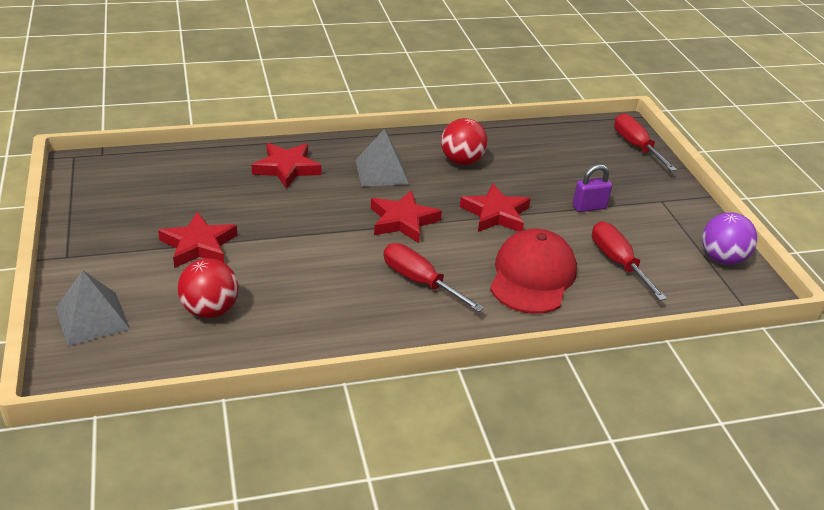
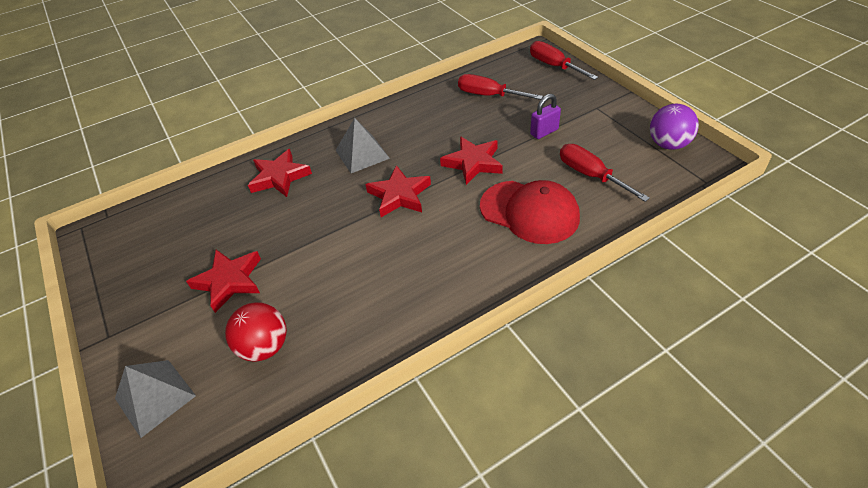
camera: 10 degrees left, 10 degrees up
red screwdriver [384,243,484,312] -> red screwdriver moved to [458,74,543,100]
red ball [441,118,488,165] -> none
red cap [490,229,577,314] -> red cap turned 120 degrees clockwise [480,180,580,244]

